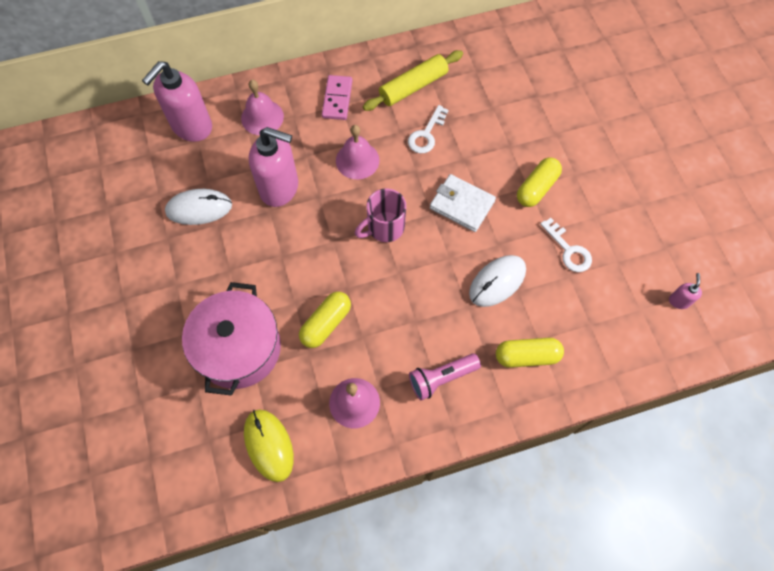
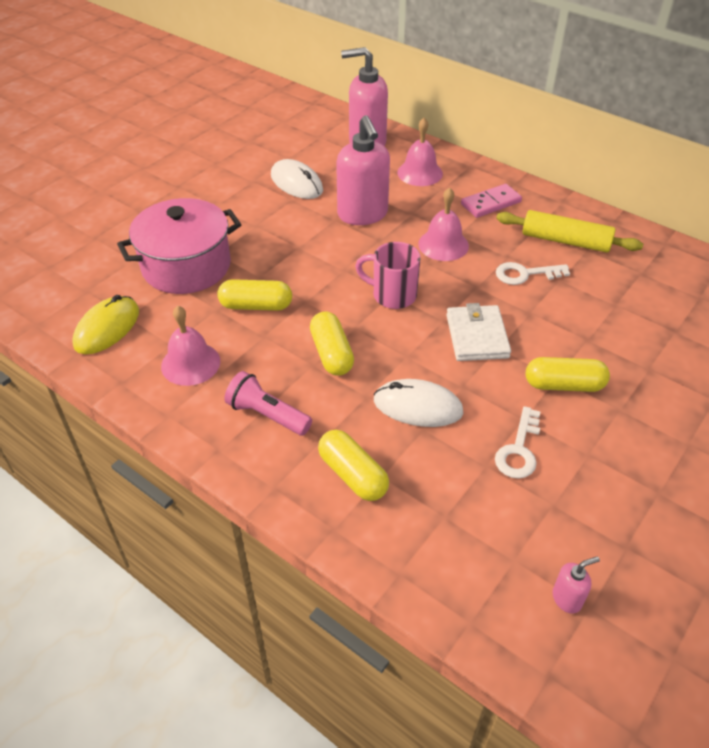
camera: 55 degrees right, 20 degrees down
none -> yellow capsule [310,311,354,376]

